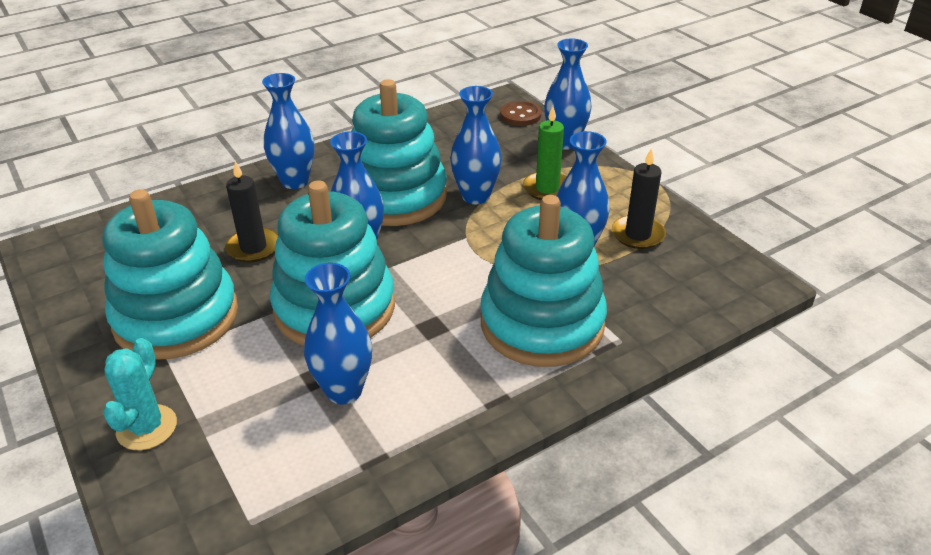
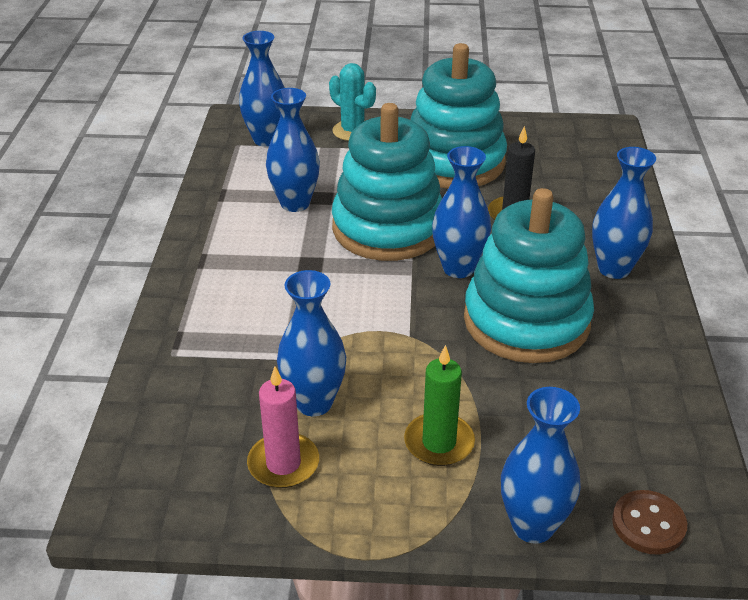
camera: 125 degrees right, 0 degrees up
blue vase [450,86,502,204] -> blue vase moved to [239,31,285,147]
turquoise stacking toy [480,195,607,367] -> none
black candle [612,148,666,249] -> pink candle [247,367,319,488]

